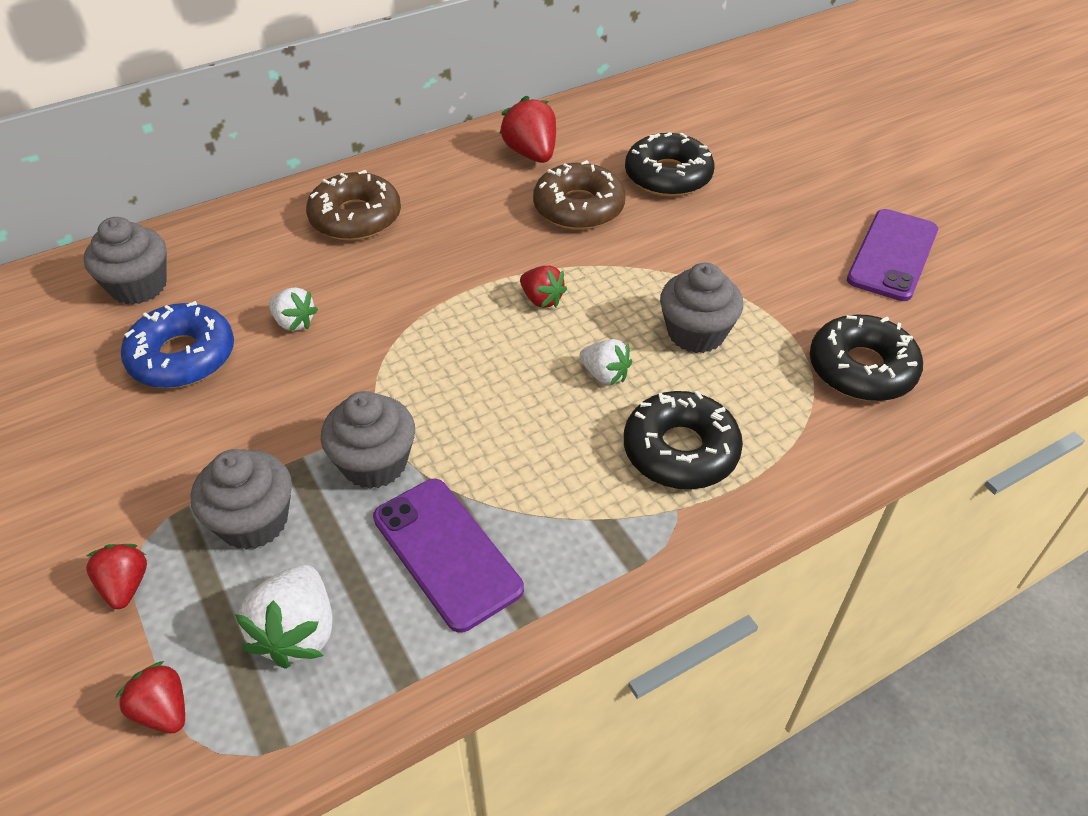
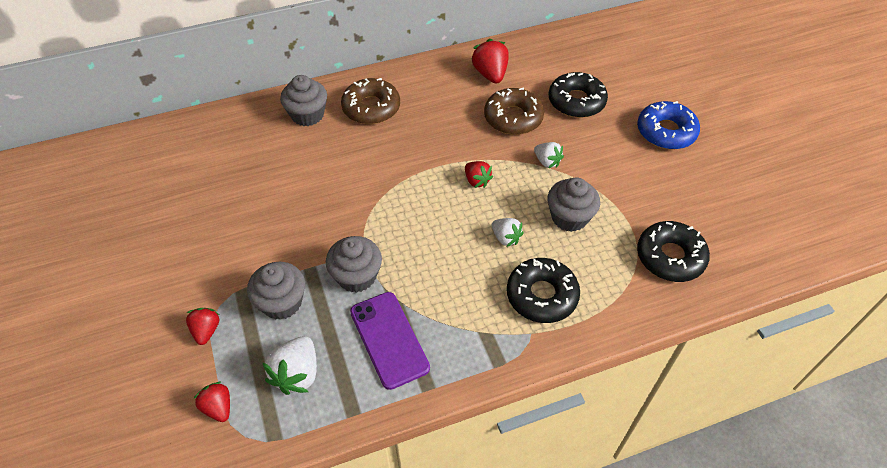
camera: 10 degrees right, 5 degrees up
grey cupcake [84,217,167,305] -> grey cupcake moved to [280,75,327,126]
blue donut [121,301,234,388] -> blue donut moved to [637,101,700,149]
white strawberry [269,287,318,331] -> white strawberry moved to [534,142,564,168]
purple phone [847,209,938,301] -> none

